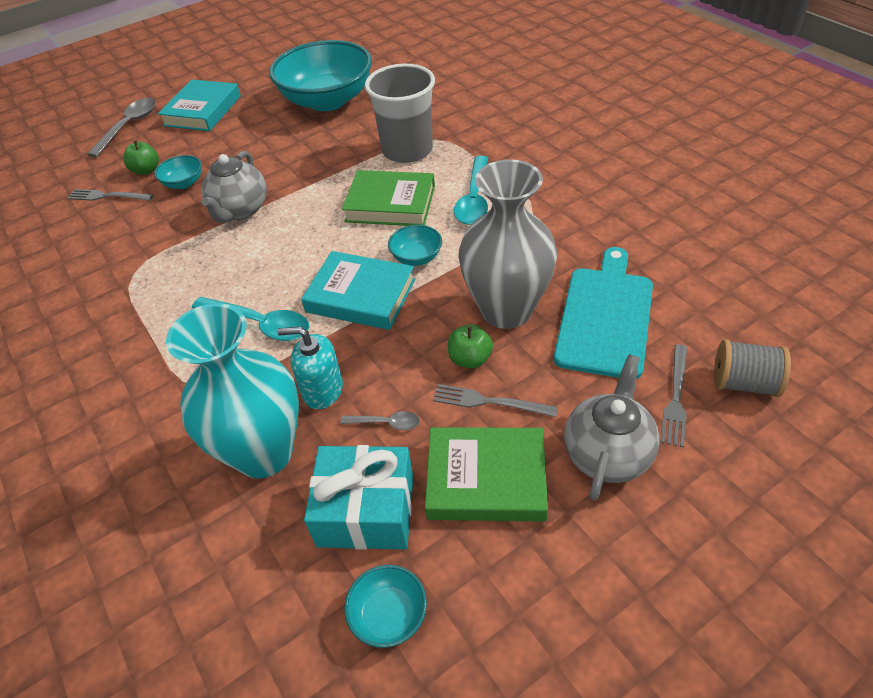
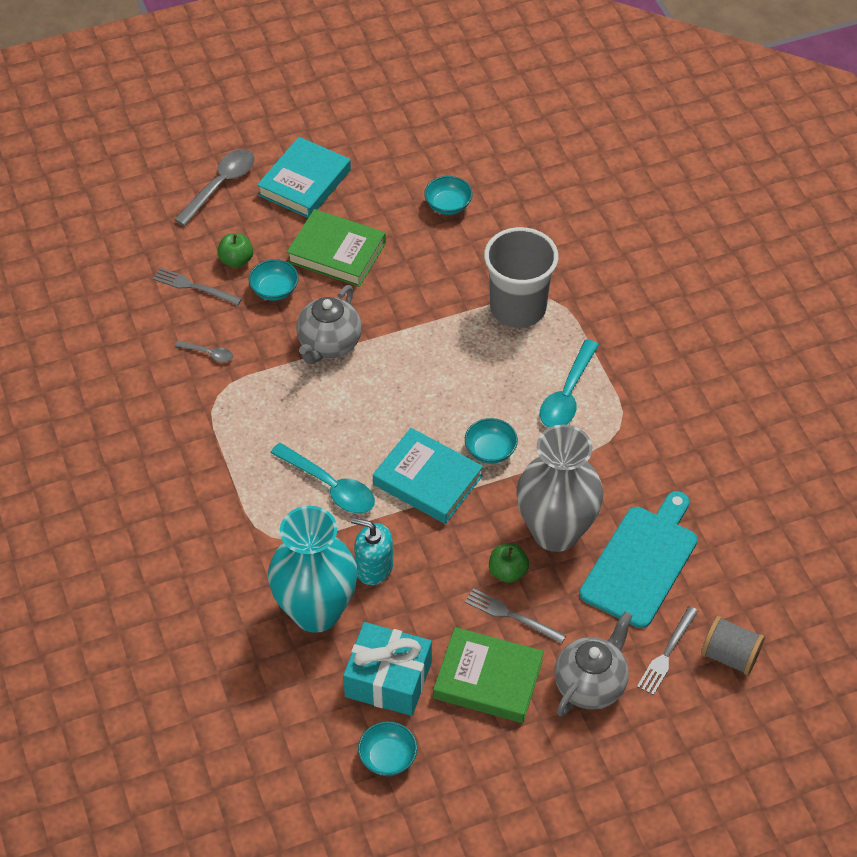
camera: 10 degrees right, 5 degrees up
turquoise bowl [269,40,372,111] -> turquoise bowl [424,176,473,215], size x0.41
grey spoon [340,411,420,430] -> grey spoon moved to [175,341,233,362]
green book [342,170,435,226] -> green book moved to [287,209,386,287]

